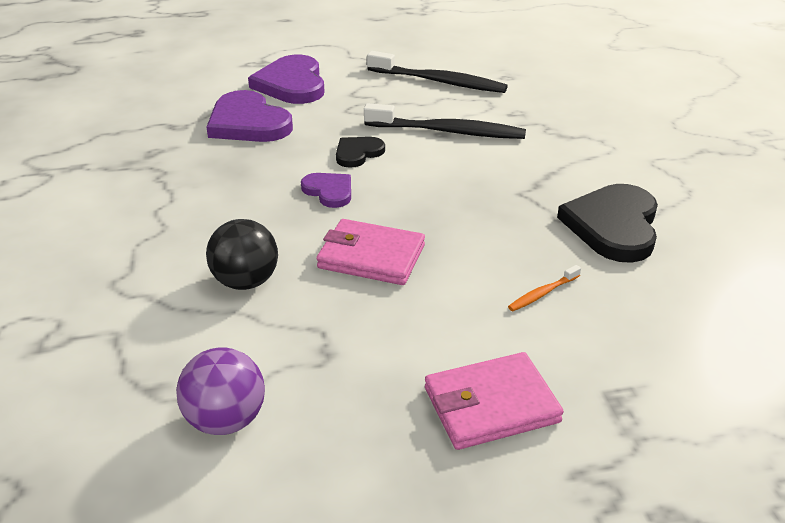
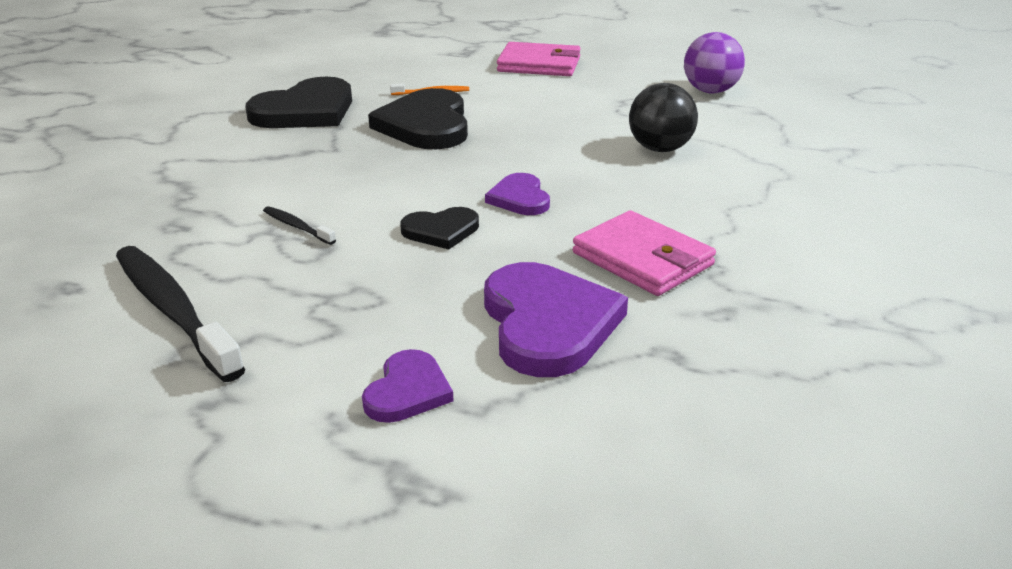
camera: 150 degrees left, 5 degrees down
purple heart [248,55,325,104] -> purple heart [362,349,454,423], size x0.55
pink wallet [316,219,425,285] -> pink wallet moved to [573,210,716,296]
black toothbrush [364,103,526,139] -> black toothbrush [263,206,336,245], size x0.44
none -> black heart [368,88,468,149]

